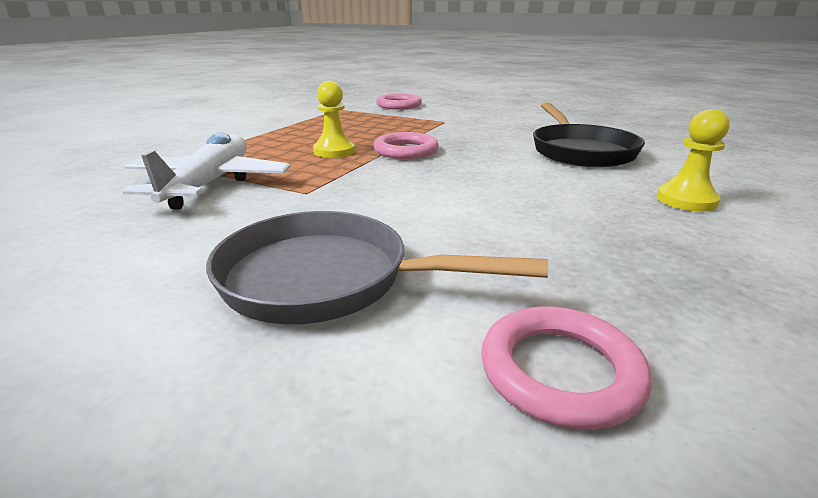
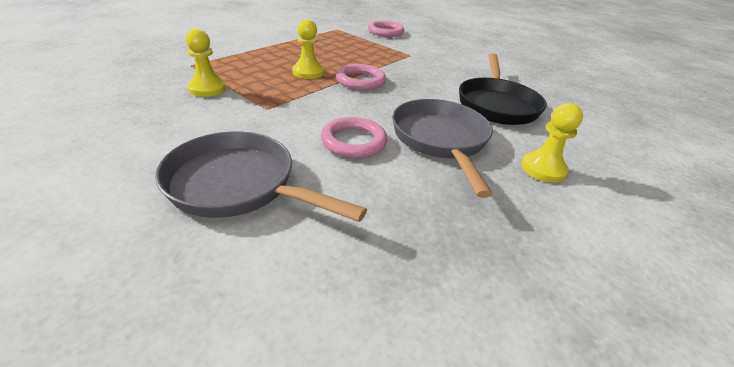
camera: 10 degrees right, 10 degrees up
white plane [122,133,290,209] -> yellow pawn [186,29,226,97]
pink ring [481,306,652,430] -> pink ring moved to [321,117,387,158]
none -> grey pan [392,99,493,198]

